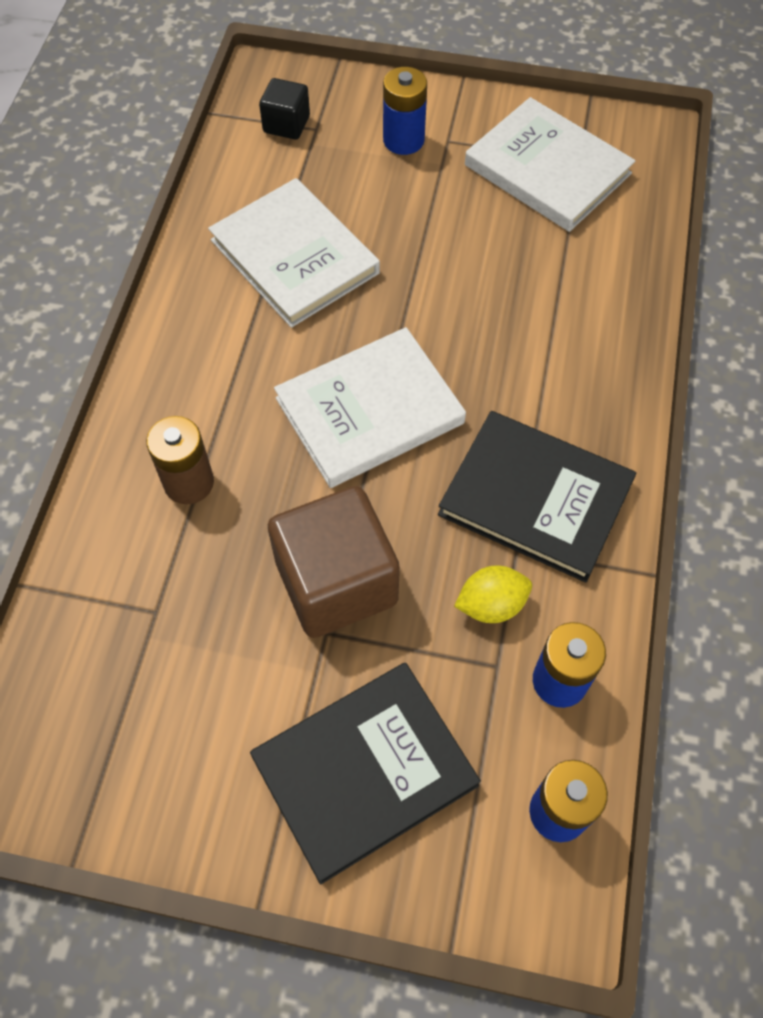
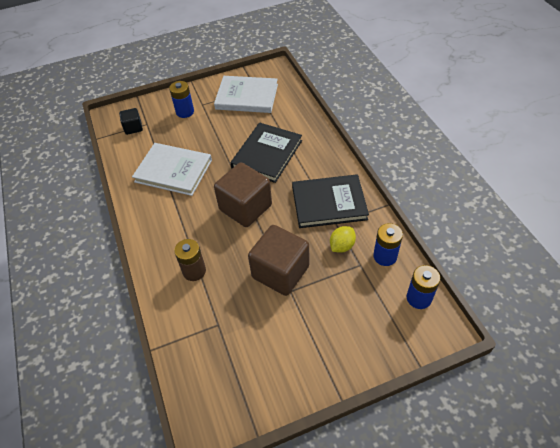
camera: 30 degrees left, 10 degrees down
black book [250,663,481,884] -> black book moved to [230,122,302,183]
white book [274,327,466,488] -> brown cube [214,162,272,227]

